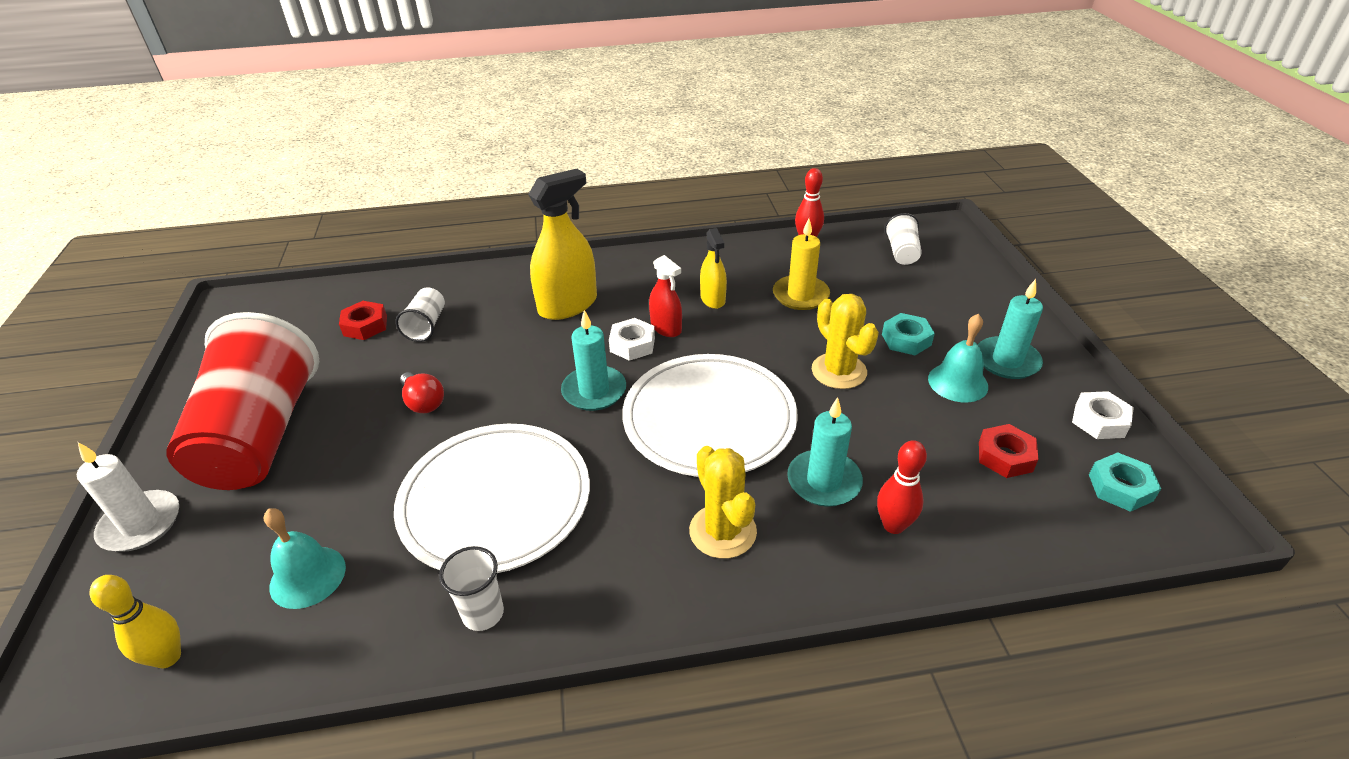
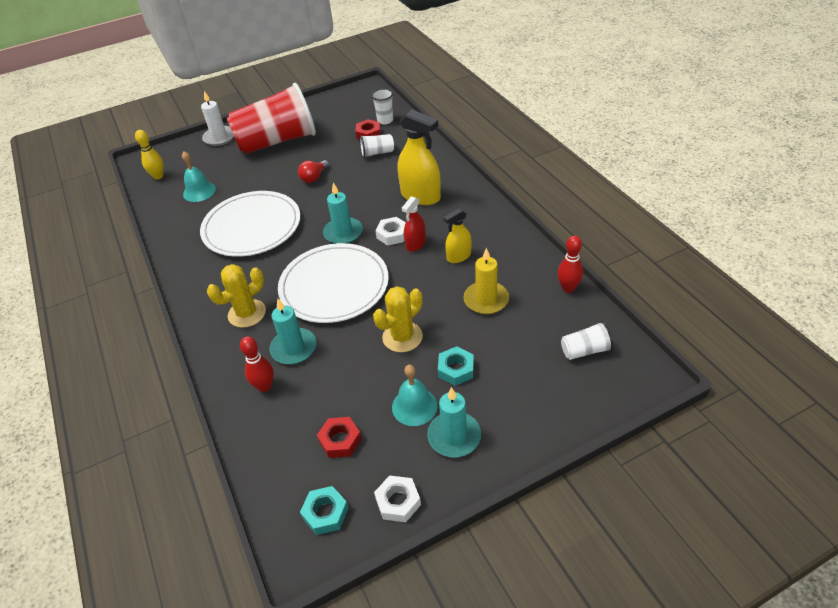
camera: 75 degrees right, 5 degrees up
white cup [439,546,504,631] -> white cup moved to [371,89,393,124]

